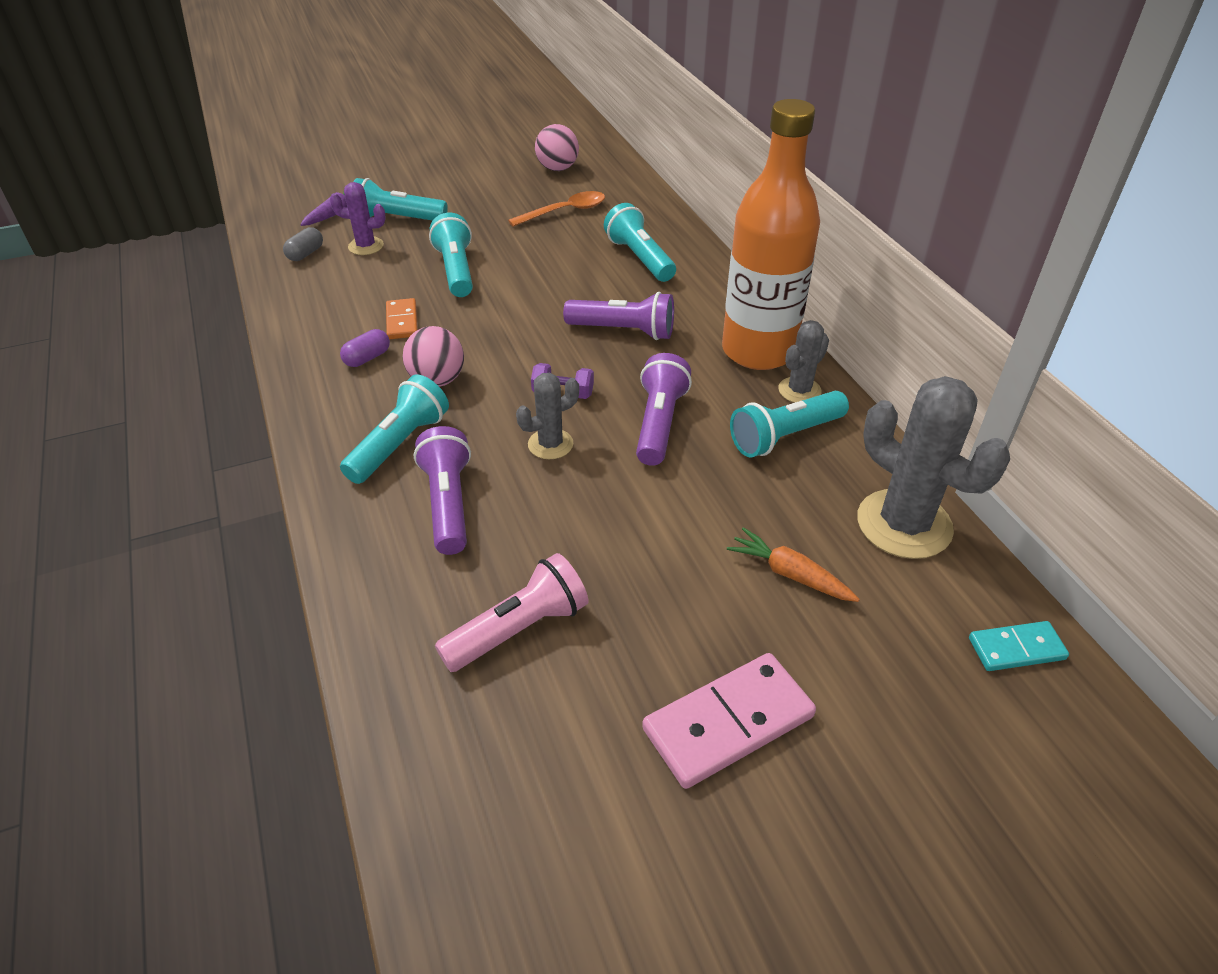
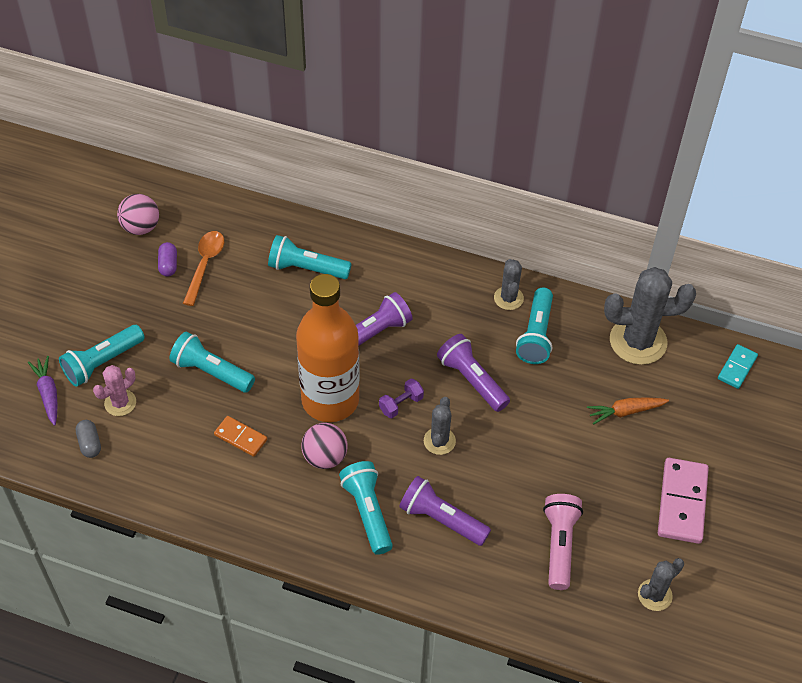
camera: 50 degrees left, 10 degrees up
purple cactus [330,182,386,255] -> pink cactus [93,365,136,416]
purple capsule [340,329,390,367] -> purple capsule moved to [158,242,177,277]
orange bottle [722,99,820,370] -> orange bottle moved to [296,274,360,422]
none -> grey cactus [638,558,684,611]

